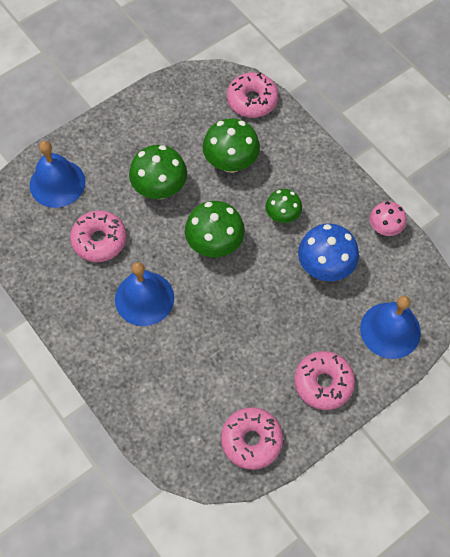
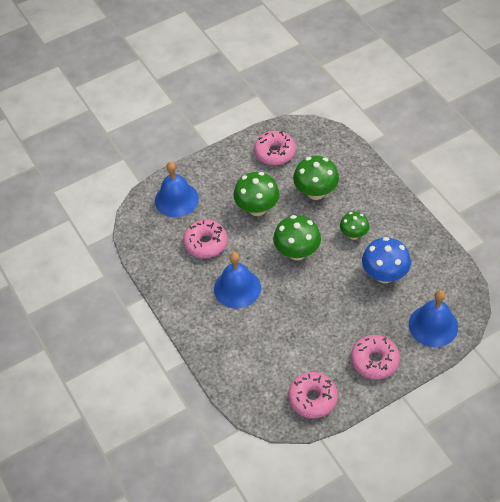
camera: 10 degrees right, 10 degrees down
pink donut [227,72,278,118] -> pink donut moved to [254,131,296,165]
pink mushroom [369,201,407,236] -> none

